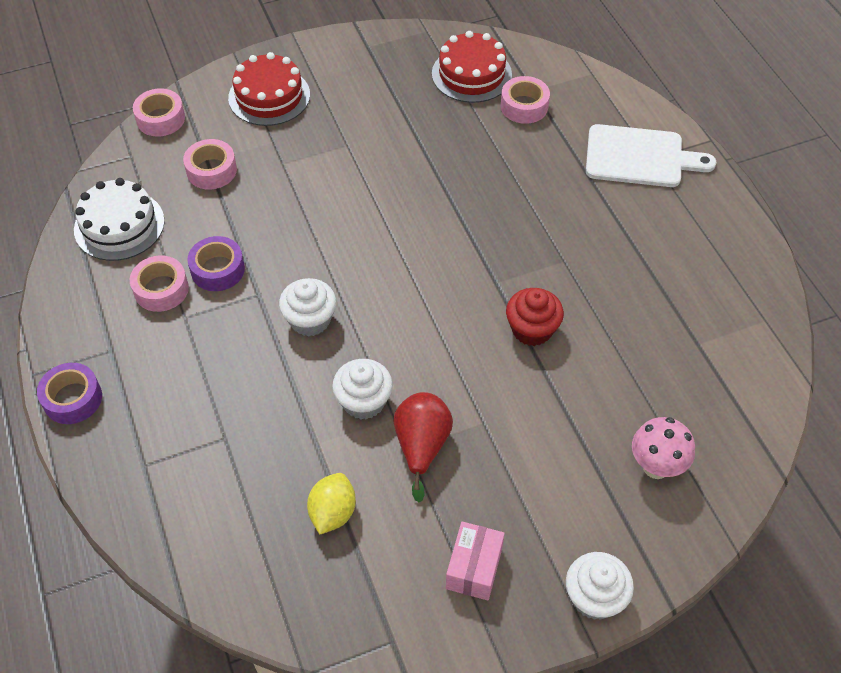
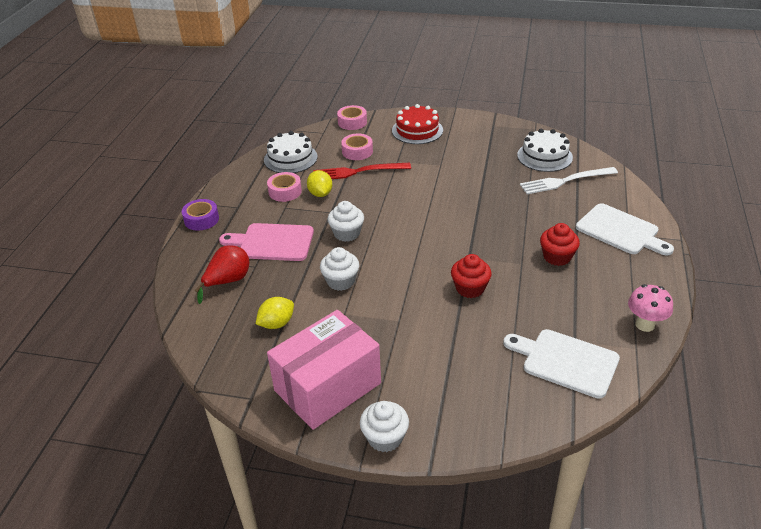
camera: 35 degrees right, 15 degrees down
purple tape [187,236,245,291] -> yellow lemon [307,170,332,197]
red pear [393,392,453,502] -> red pear moved to [195,245,249,304]
red cake [432,31,512,103] -> white cake [517,129,573,172]
pink box [446,521,505,601] -> pink box [267,310,381,430], size x2.13
pink tape [501,76,550,124] -> white fork [520,167,618,194]
pink mushroom [632,417,695,479] -> pink mushroom moved to [628,284,673,332]
none -> pink cutting board [219,223,314,261]
none -> red fork [313,163,411,179]
none -> white cutting board [503,329,620,399]
none -> red cupcake [540,223,580,266]

